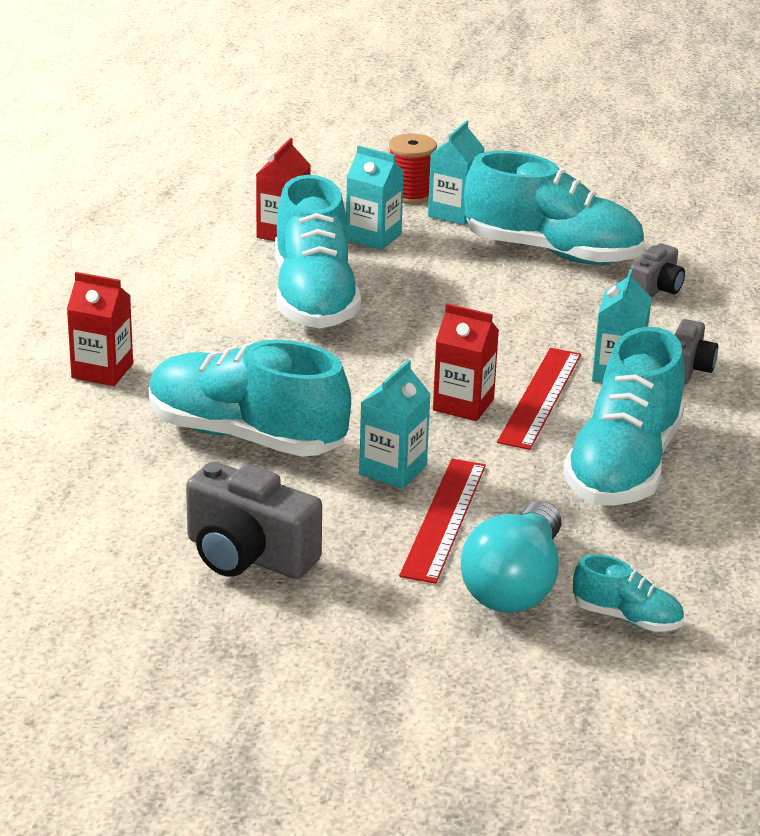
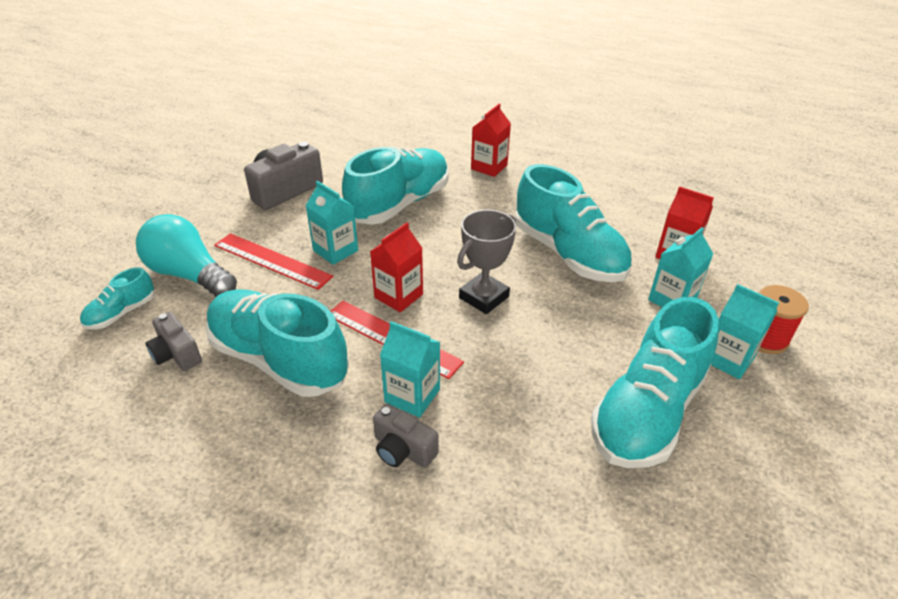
camera: 105 degrees right, 10 degrees up
turquoise shoe [275,175,361,329] -> turquoise shoe turned 135 degrees counterclockwise [515,164,632,282]
grey camera [630,243,685,298] -> grey camera moved to [146,312,202,371]
none -> grey trophy [457,210,516,314]

